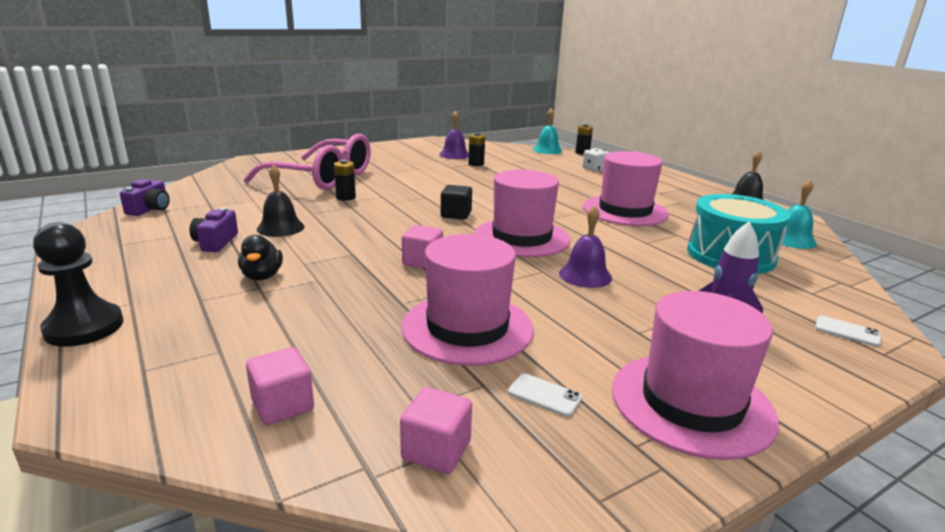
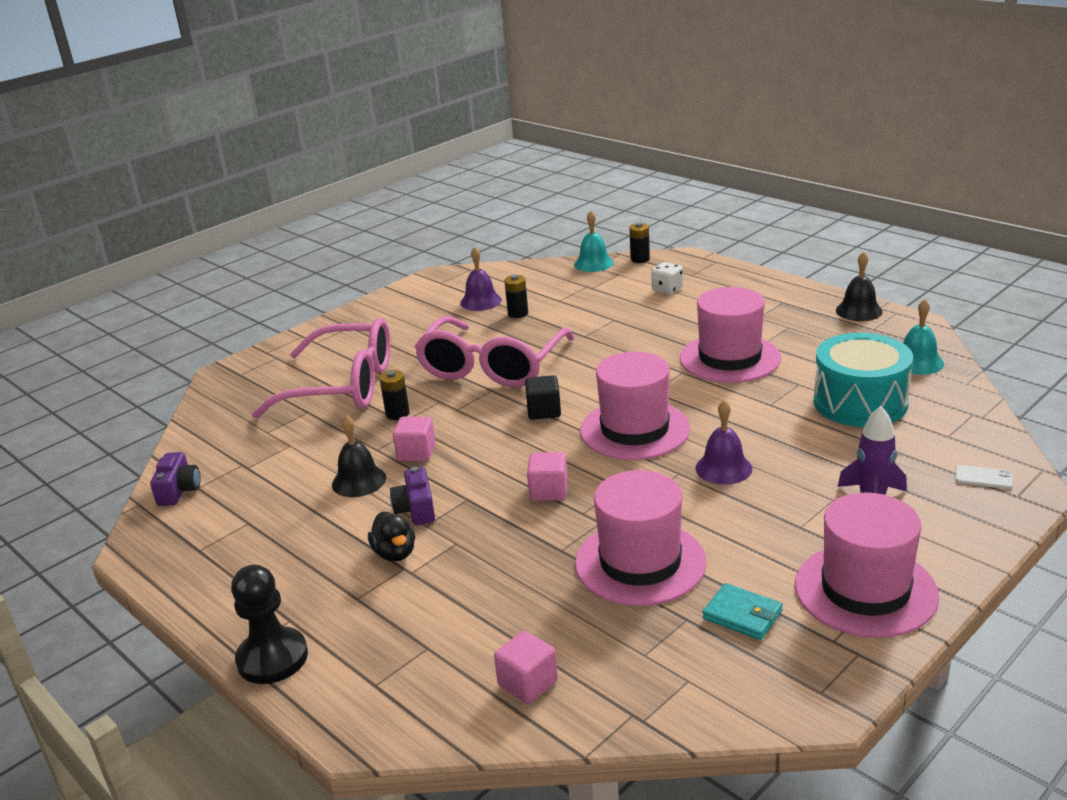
camera: 10 degrees left, 5 degrees up
purple camera [189,207,238,252] -> purple camera moved to [390,466,435,525]
pink cube [400,387,472,474] -> pink cube moved to [393,417,436,461]
white phone [508,374,582,417] -> turquoise wallet [702,583,783,640]
none -> pink glasses [414,316,574,387]

